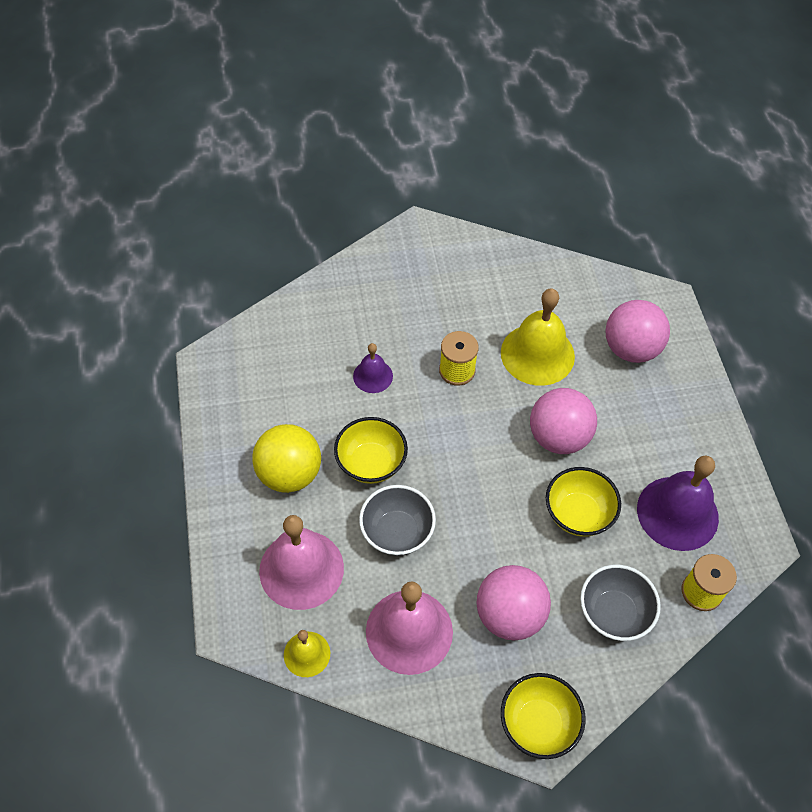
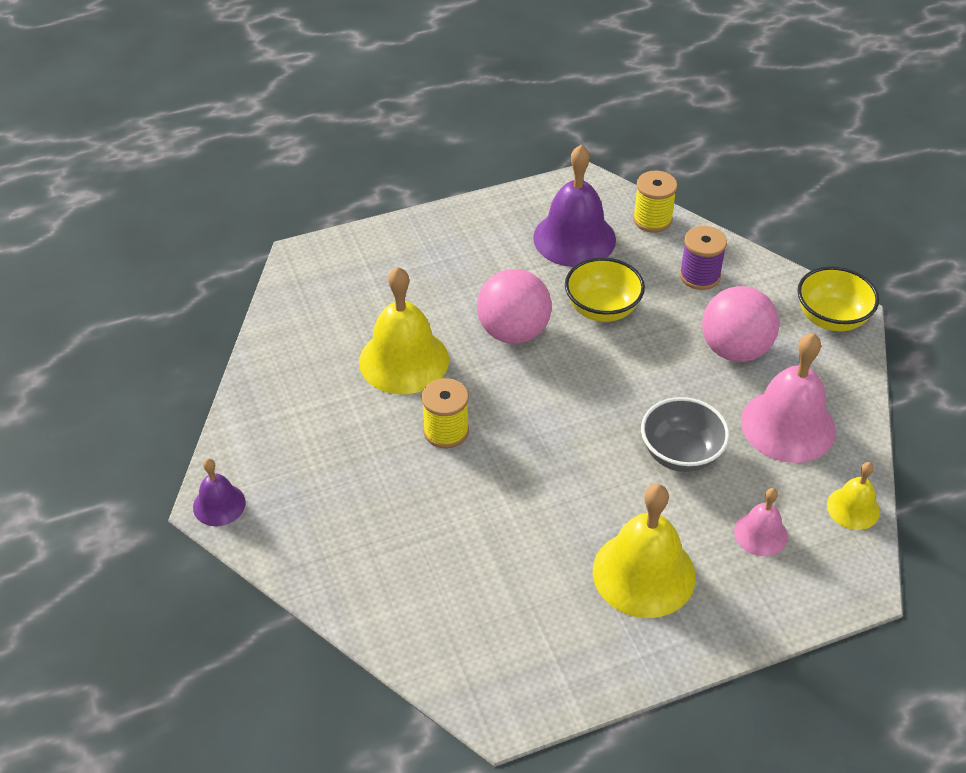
camera: 100 degrees left, 10 degrees down
yellow ball [252,424,321,493] -> yellow bell [593,484,696,618]
pink bell [259,515,344,610] -> pink bell [734,488,788,556], size x0.53
yellow bowl [334,417,408,484] -> none
purple bell [353,343,393,393] -> purple bell moved to [193,459,246,526]
grey bowl [580,564,661,641] -> purple spool [679,226,727,290]
pink ball [605,300,670,363] -> none

